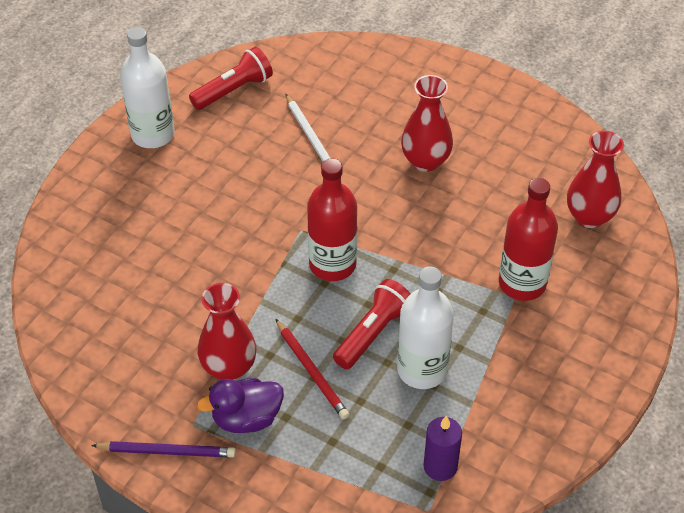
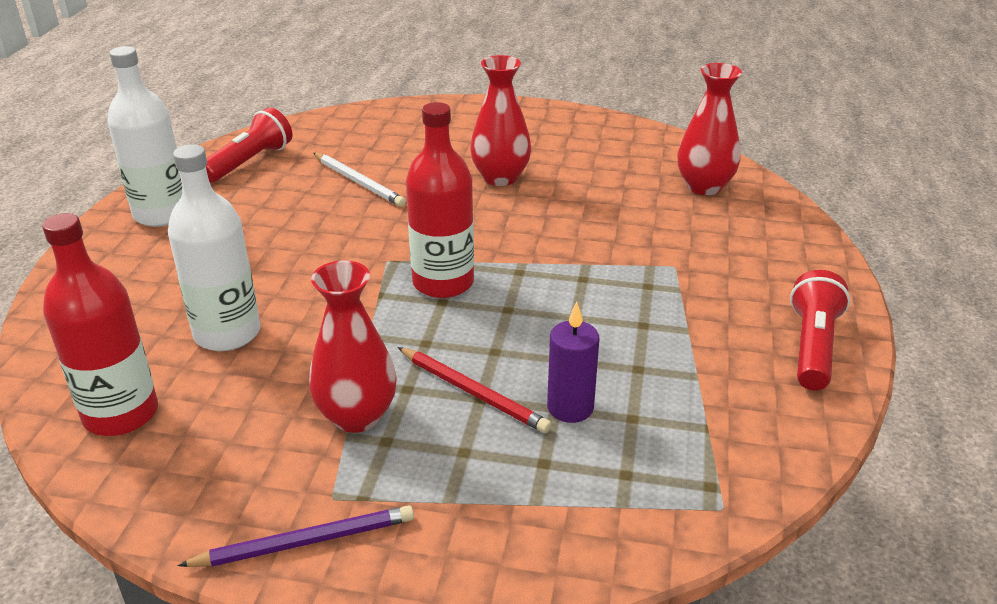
camera: 20 degrees left, 15 degrees down
purple duck [197,378,284,433] -> none
red flashlight [333,279,411,369] -> red flashlight moved to [790,270,850,391]
white bottle [397,266,454,389] -> white bottle moved to [168,144,260,351]
purple candle [423,415,462,481] -> purple candle moved to [547,302,599,423]
red bottle [499,178,558,301] -> red bottle moved to [42,213,158,436]

